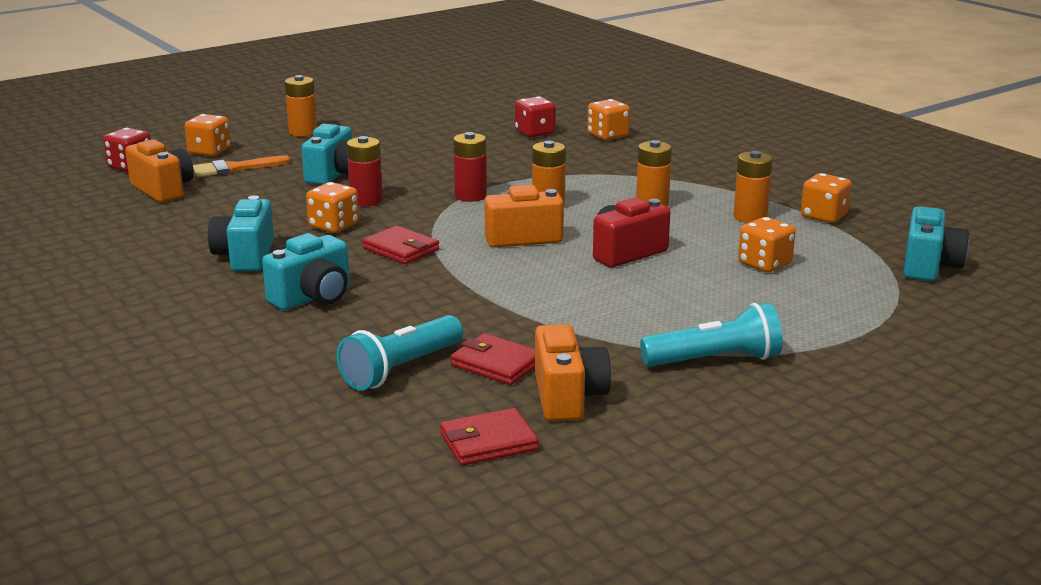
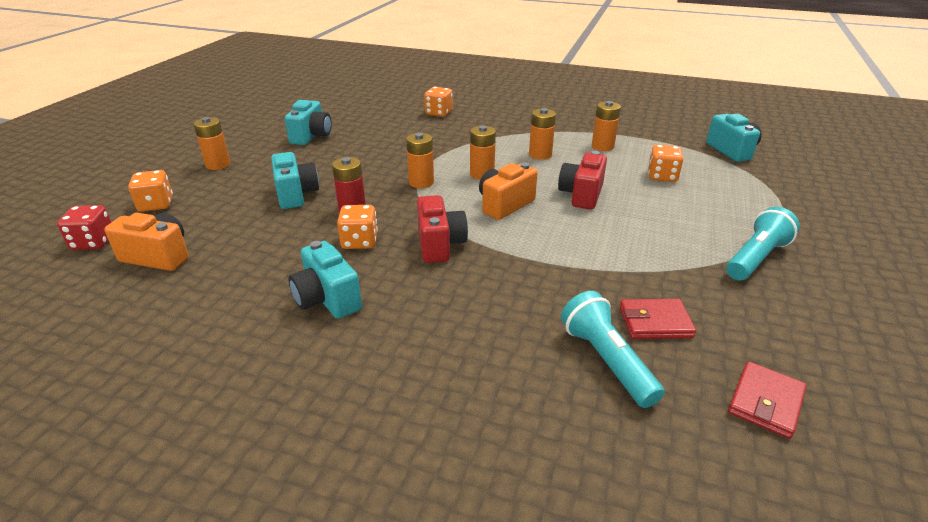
camera: 35 degrees left, 10 degrees up
orange brush [193,155,291,177] -> none
turquoise camera [262,233,350,310] -> turquoise camera moved to [285,100,332,145]
turquoise flashlight [337,315,463,391] -> turquoise flashlight turned 150 degrees clockwise [561,291,665,408]
red wallet [362,226,439,264] -> red camera [417,195,468,263]
red battery [453,132,487,202] -> orange battery [406,133,434,188]
red dice [515,96,556,137] -> none
orange camera [535,324,611,421] -> none
orange dice [801,173,852,223] -> none

